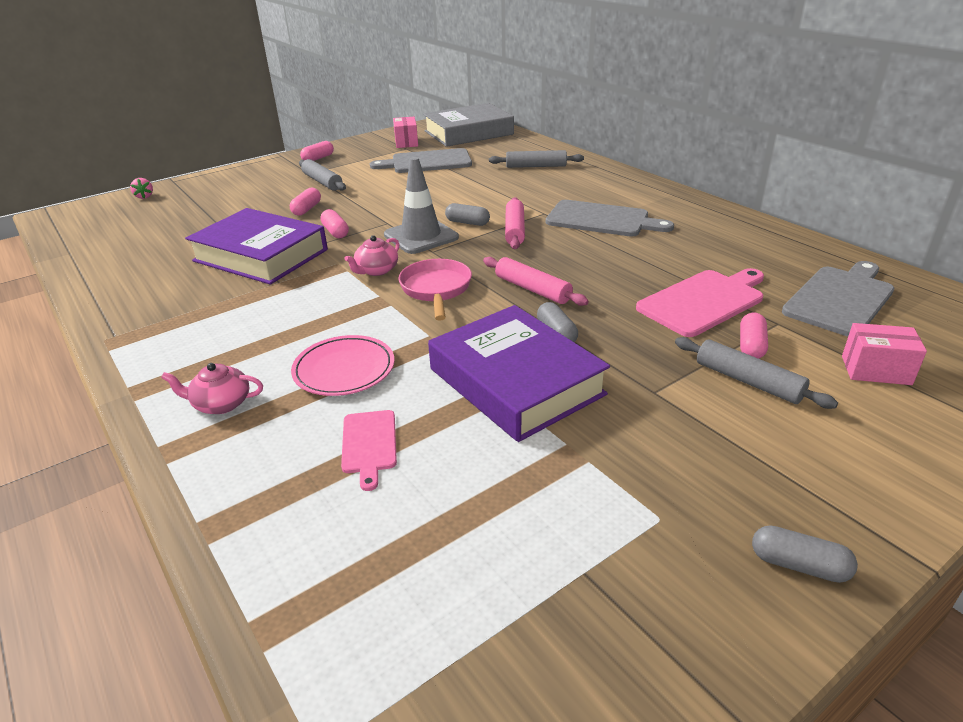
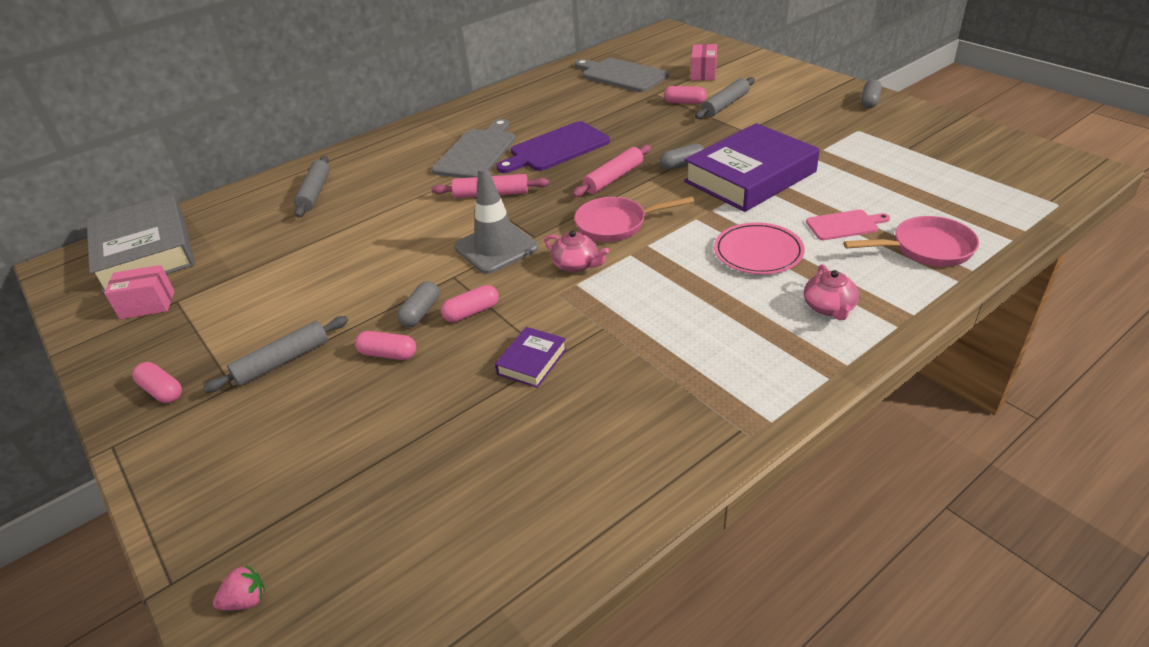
camera: 90 degrees left, 5 degrees up
purple book [185,208,328,285] -> purple book [495,327,567,388], size x0.44
grey cutting board [370,148,472,173] -> none
grey capsule [445,203,490,226] -> grey capsule moved to [397,281,439,327]
pink cutting board [636,268,764,337] -> none
none -> purple cutting board [496,121,610,173]
none -> pink pan [843,216,979,267]

